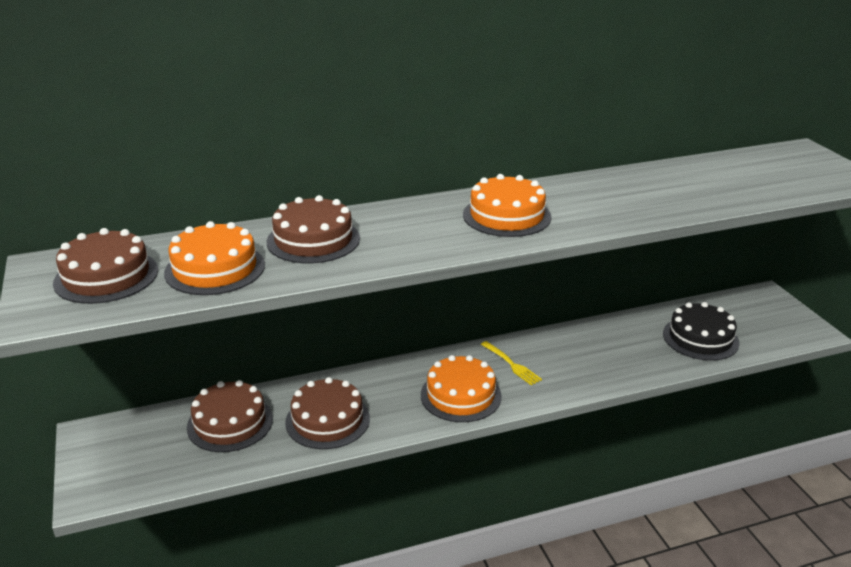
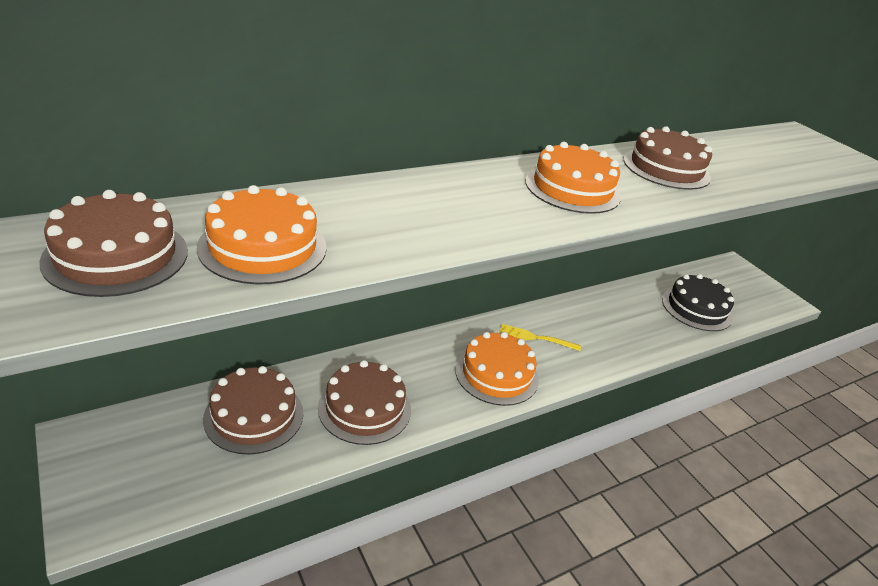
camera: 15 degrees left, 5 degrees up
brown cake [267,195,360,263] -> brown cake moved to [623,126,712,190]
yellow fork [481,341,542,385] -> yellow fork turned 150 degrees clockwise [500,324,581,351]

